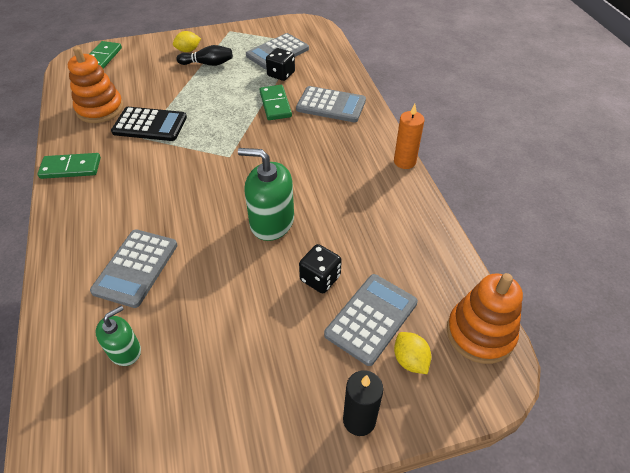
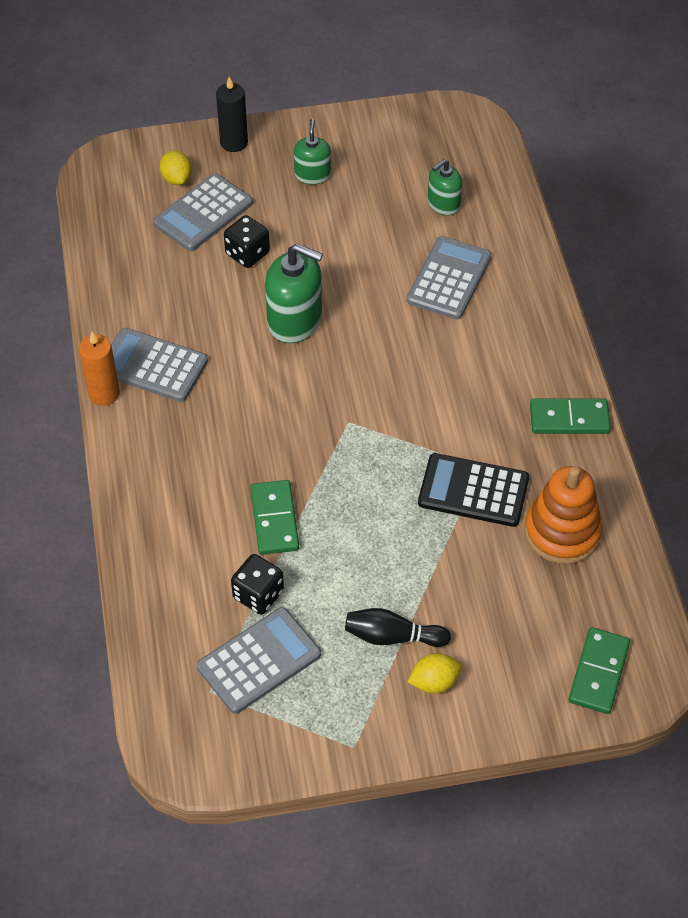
camera: 175 degrees left, 5 degrees up
grey calculator [296,86,366,122] -> grey calculator moved to [111,328,208,402]
orange stacking toy [447,273,523,364] -> none
none -> green soap dispenser [294,119,331,185]

